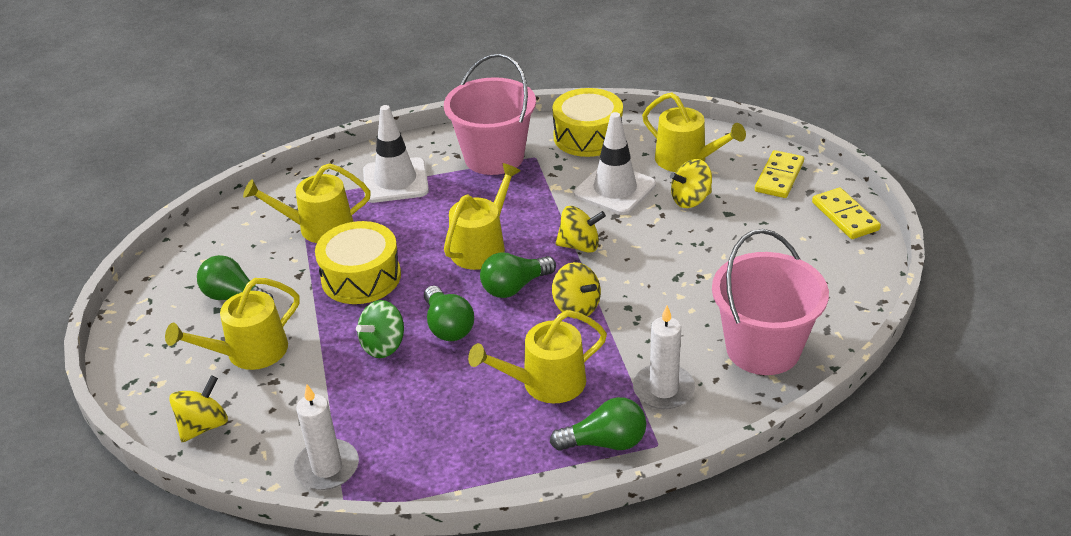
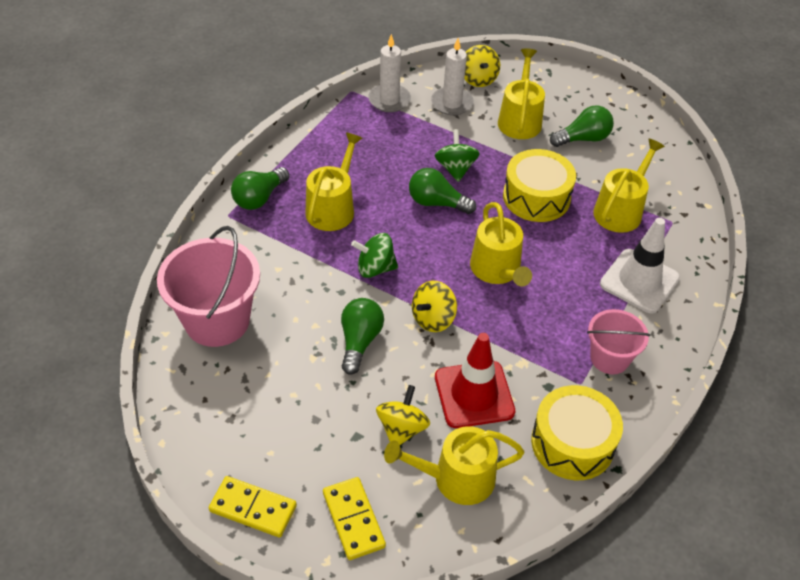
camera: 130 degrees right, 10 degrees up
pink bucket [444,53,536,175] -> pink bucket [587,309,650,374], size x0.59
green light bulb [480,253,556,298] -> green light bulb moved to [341,298,384,375]
yellow spinning top [552,262,601,319] -> green spinning top [351,233,398,278]
white traffic cone [574,112,656,215] -> red traffic cone [435,333,515,428]
white candle [633,305,695,409] -> white candle moved to [431,38,474,116]

